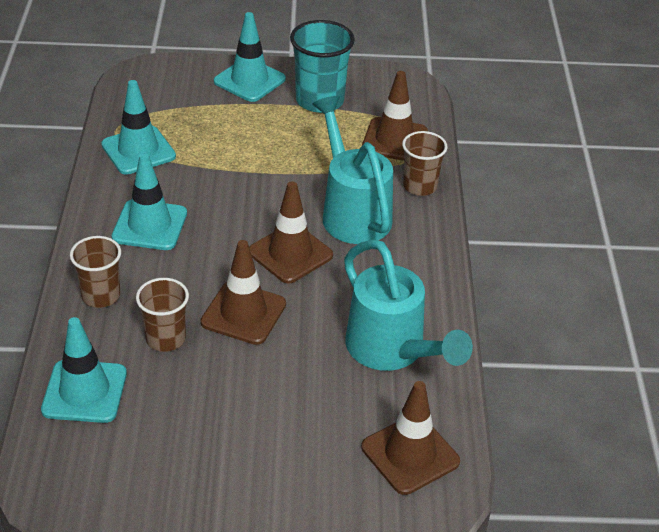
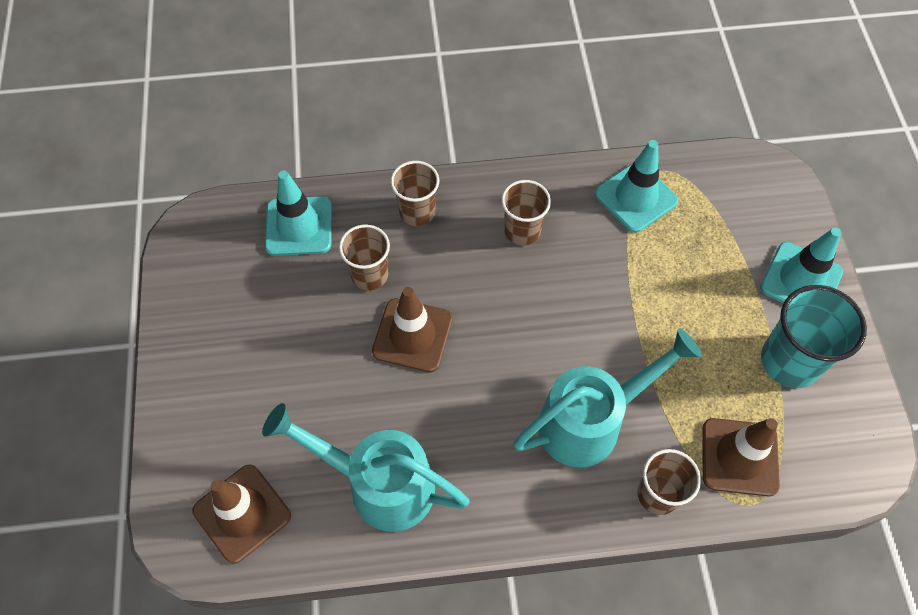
camera: 85 degrees right, 20 degrees up
turquoise traffic cone [112,153,187,250] -> brown cup [501,180,551,246]
brown traffic cone [249,181,333,283] -> none
turquoise watering can [344,239,473,371] -> turquoise watering can turned 60 degrees clockwise [262,403,470,532]

